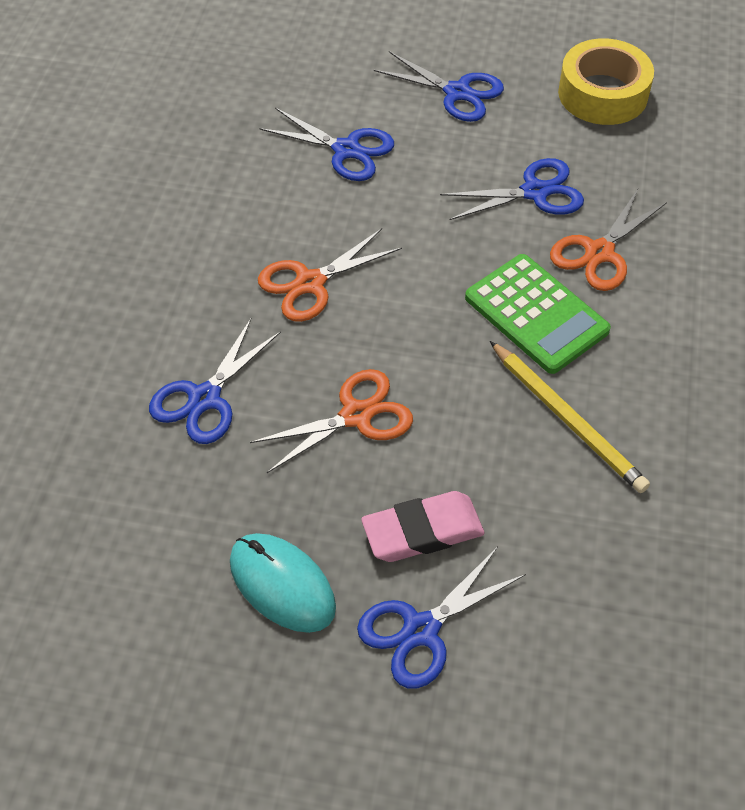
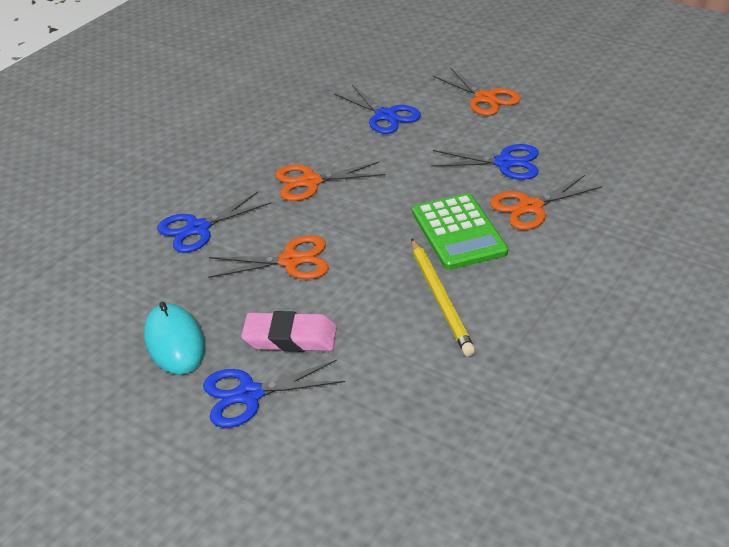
camera: 25 degrees right, 15 degrees down
blue scissors [374,51,504,122] -> orange scissors [433,67,521,116]
yellow tape [558,38,654,125] -> none

